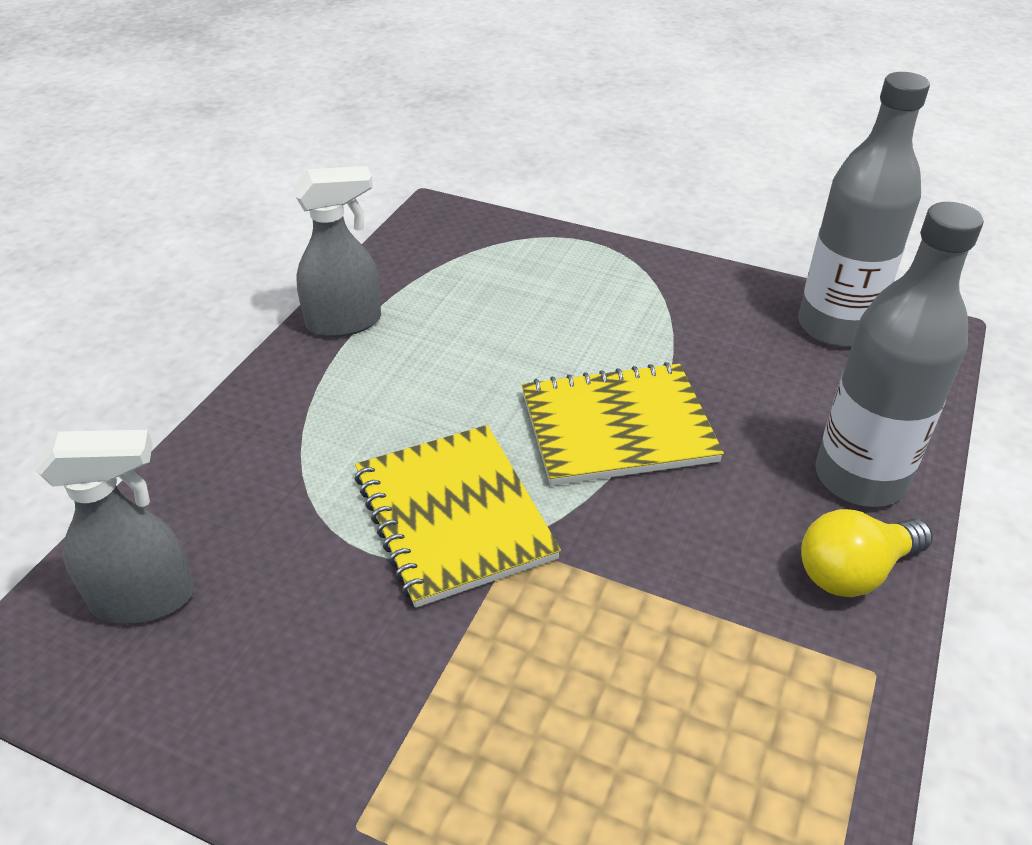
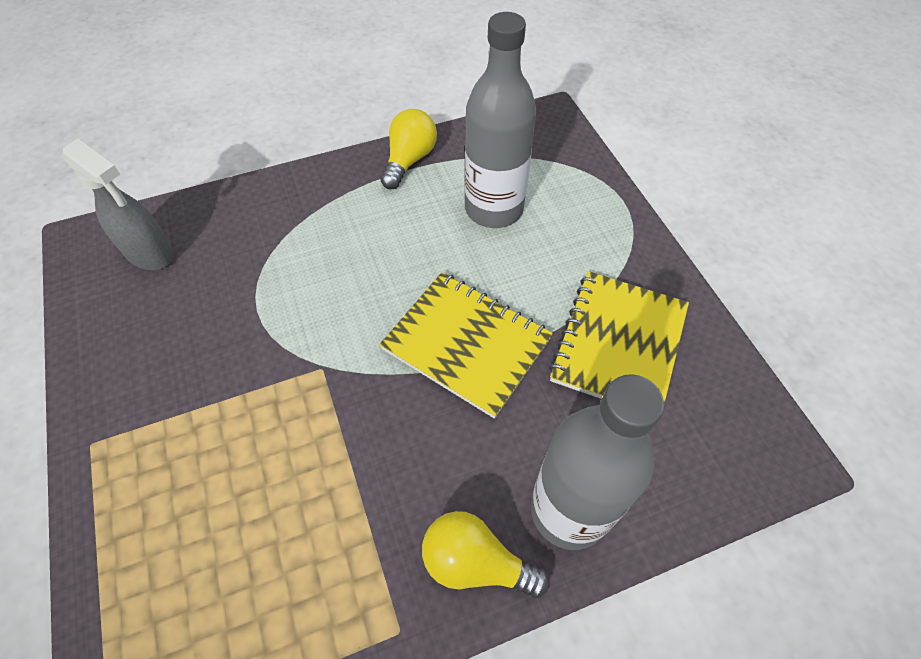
camera: 45 degrees right, 15 degrees up
grey spray bottle [293,166,381,337] -> yellow light bulb [381,109,437,189]
yellow notebook [355,425,561,608] -> yellow notebook moved to [549,271,689,404]
grey bottle [798,72,930,347] -> grey bottle moved to [465,12,536,228]

